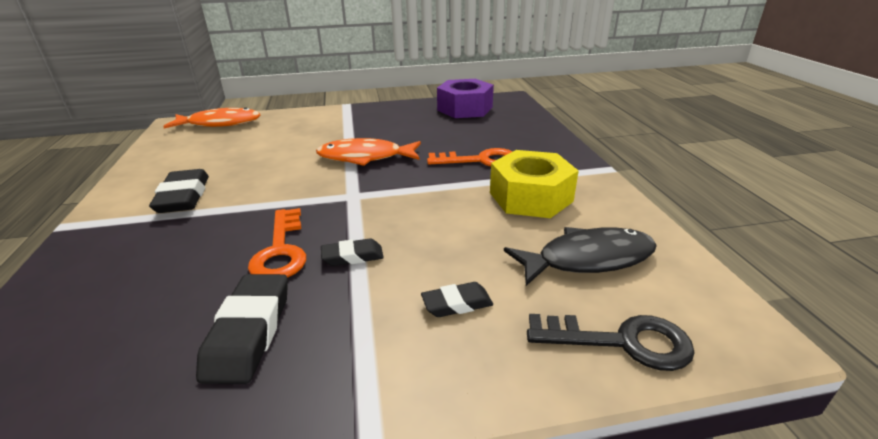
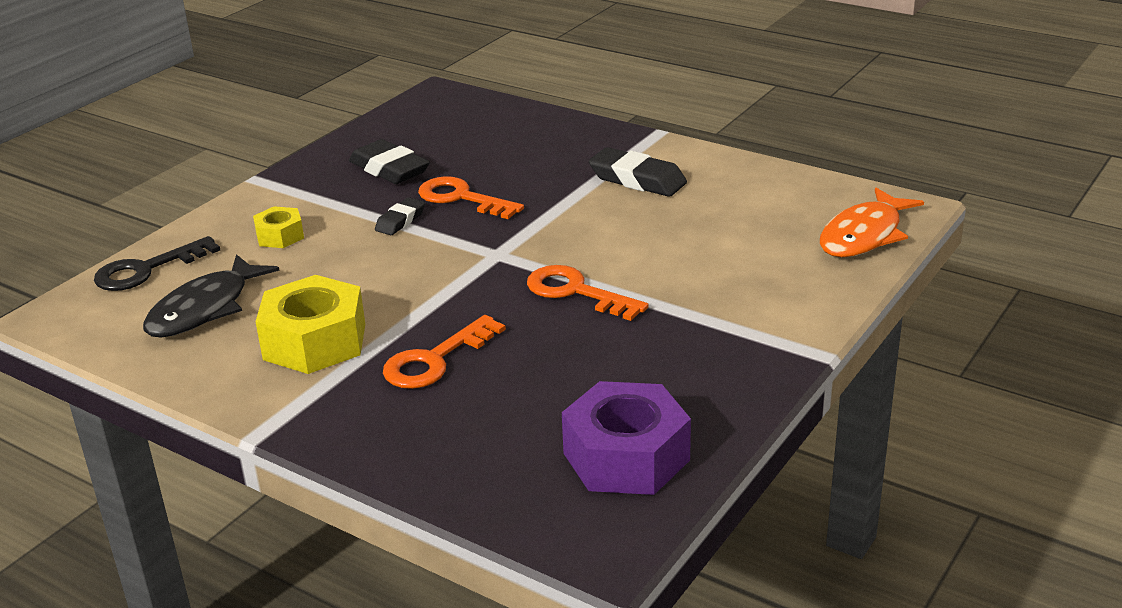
camera: 135 degrees right, 0 degrees up
orange fish [316,138,421,166] -> orange key [527,265,649,321]
black eraser [421,282,493,317] -> yellow nut [253,206,304,248]

